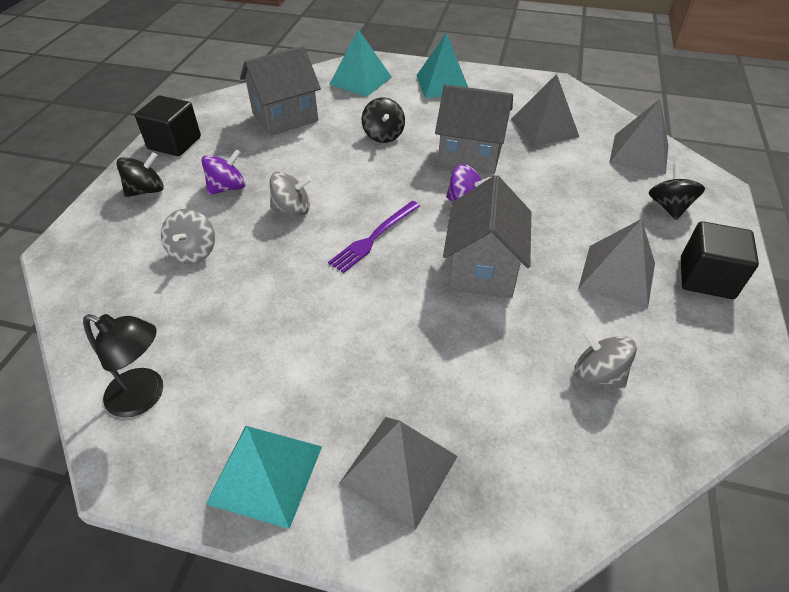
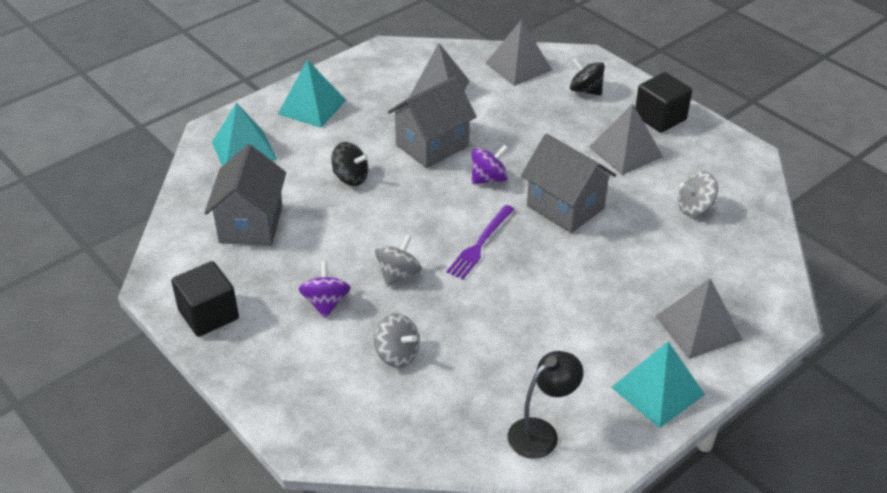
camera: 55 degrees left, 5 degrees down
black spinning top [116,152,164,197] -> none
purple fork [328,201,420,273] -> purple fork turned 45 degrees clockwise [446,205,514,279]

